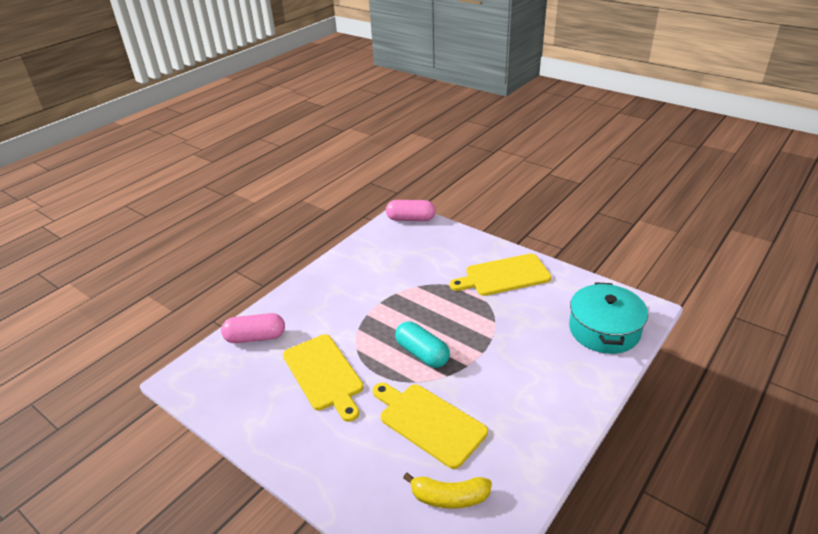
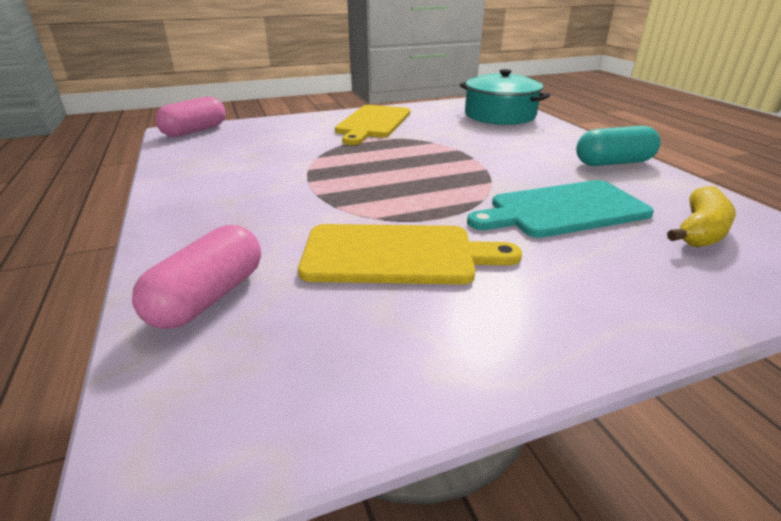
camera: 60 degrees left, 5 degrees down
yellow cutting board [372,383,488,469] -> turquoise cutting board [467,180,654,238]
turquoise capsule [395,321,450,368] -> turquoise capsule moved to [576,126,661,166]

